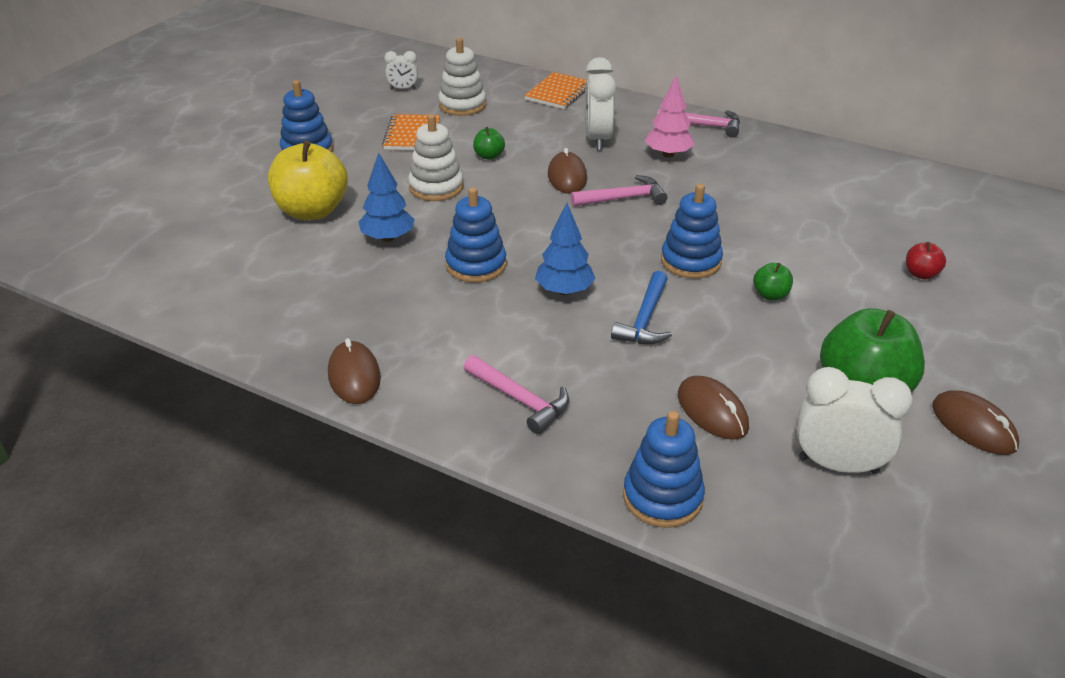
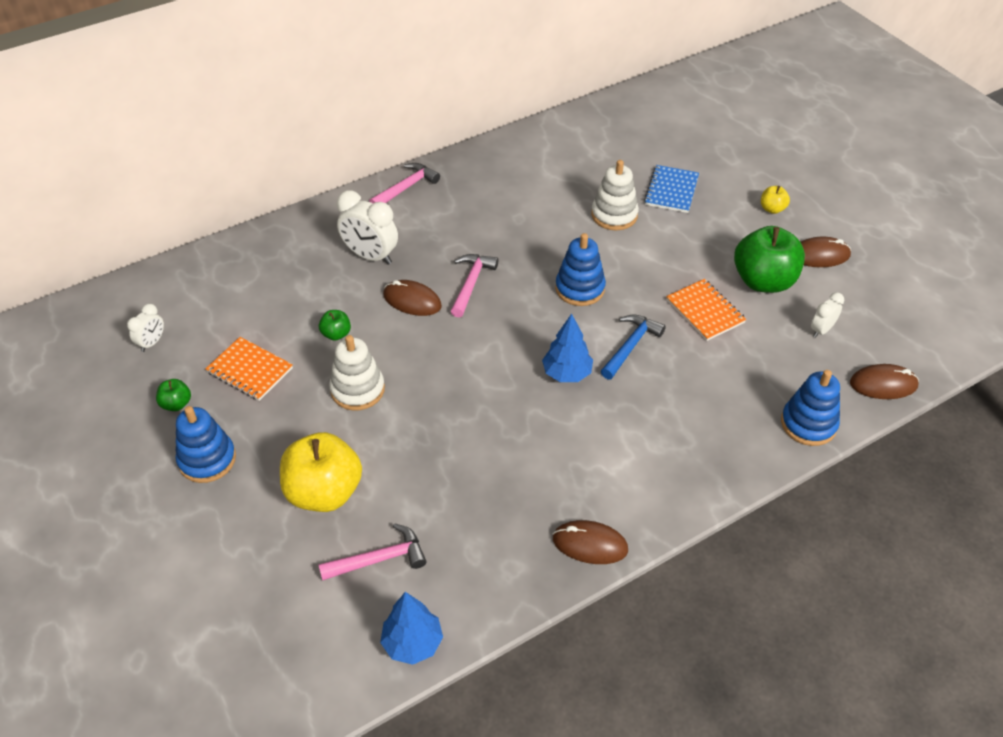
camera: 60 degrees left, 10 degrees up
blue tree [359,153,415,242] -> blue tree moved to [380,592,443,665]
white stacking toy [438,38,486,116] -> white stacking toy moved to [591,160,639,231]
blue stacking toy [445,187,506,283] -> none
pink hammer [464,355,569,434] -> pink hammer moved to [318,523,426,581]
orange notebook [524,72,586,109] -> orange notebook moved to [666,279,746,341]
blue hammer [611,271,672,344] -> blue hammer turned 105 degrees counterclockwise [601,314,666,380]
pink tree [645,75,695,158] -> none
brown mouse [678,376,749,440] -> brown mouse moved to [850,364,919,399]
green apple [753,263,793,300] -> green apple moved to [156,379,191,411]
white clock [797,367,913,474] -> white clock [811,292,844,338], size x0.55
red apple [906,242,946,280] -> blue notebook [644,165,699,213]
none -> yellow apple [761,186,790,214]

